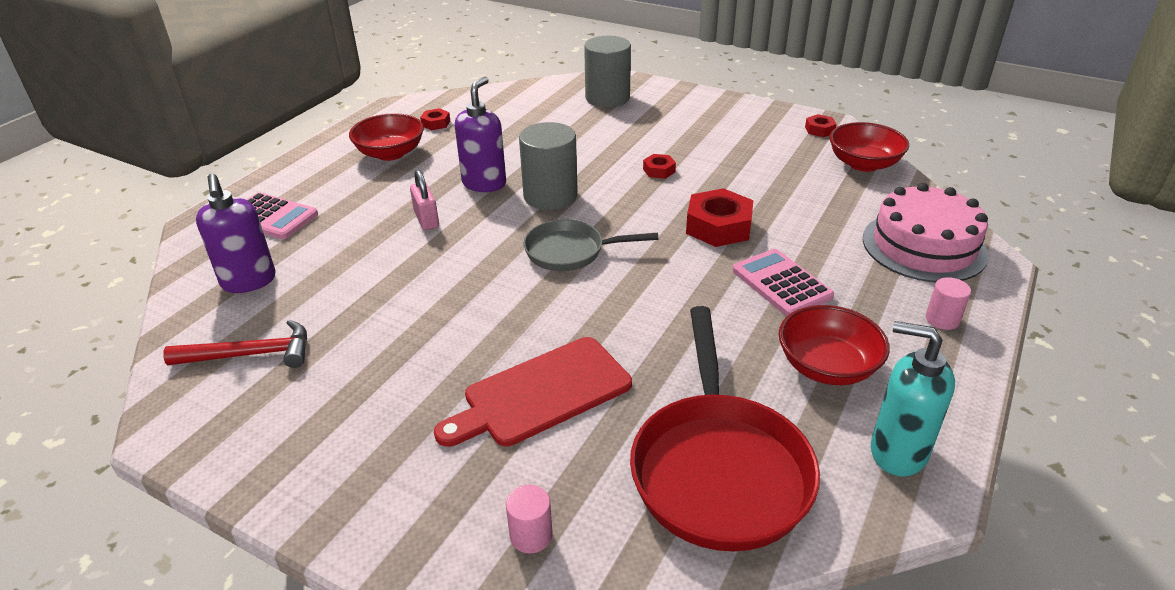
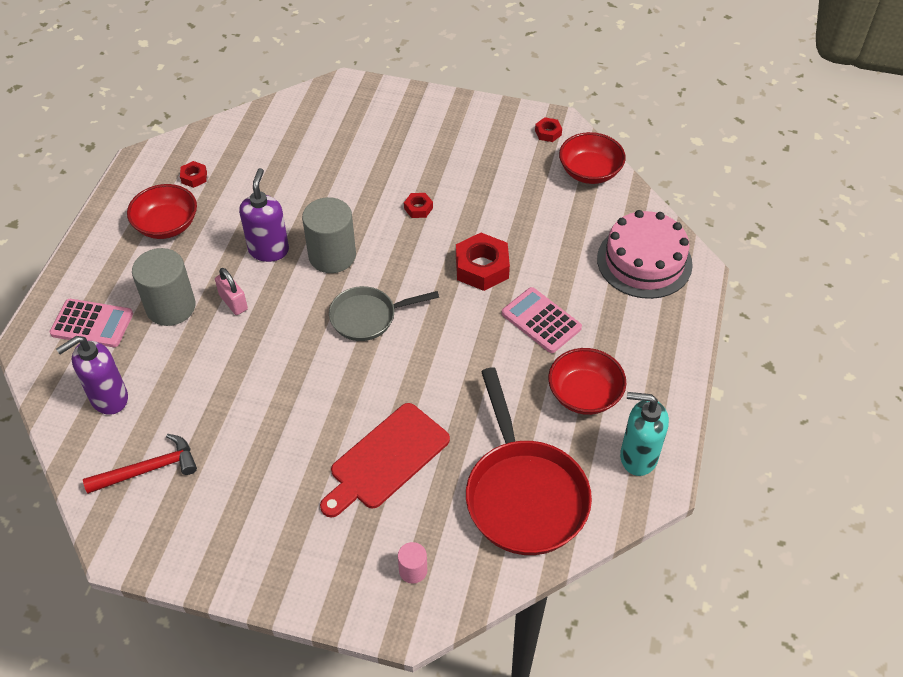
camera: 15 degrees left, 15 degrees up
purple soap dispenser [196,174,276,293] -> purple soap dispenser turned 90 degrees clockwise [56,336,128,415]
grey cylinder [584,36,631,108] -> grey cylinder moved to [132,248,196,326]
pink cylinder [926,277,971,330] -> none

